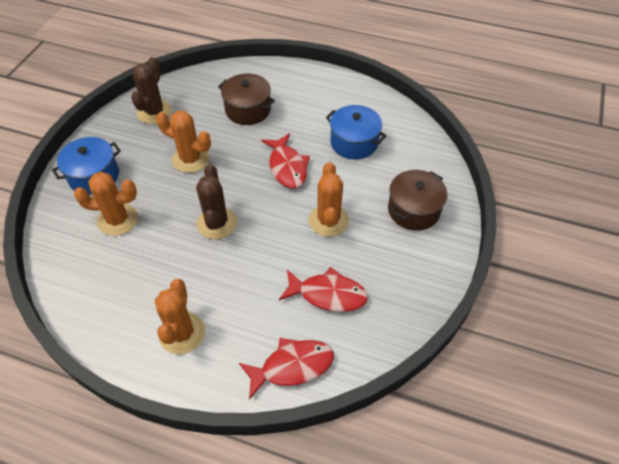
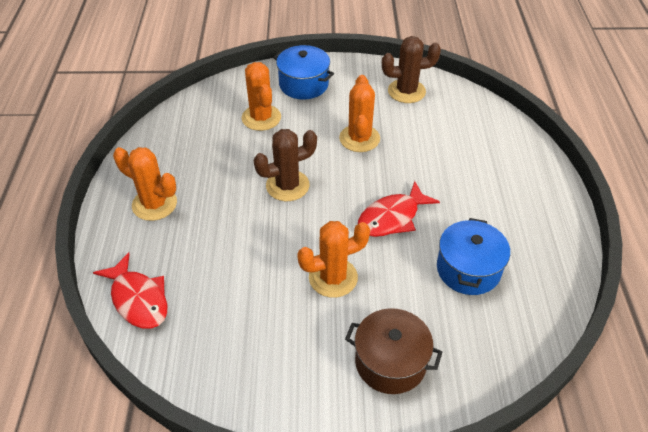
camera: 70 degrees right, 5 degrees down
orange cactus [155,279,205,354] -> orange cactus turned 45 degrees clockwise [113,147,177,221]
brown pot [218,73,275,125] -> none
red fish [279,267,368,312] -> none

